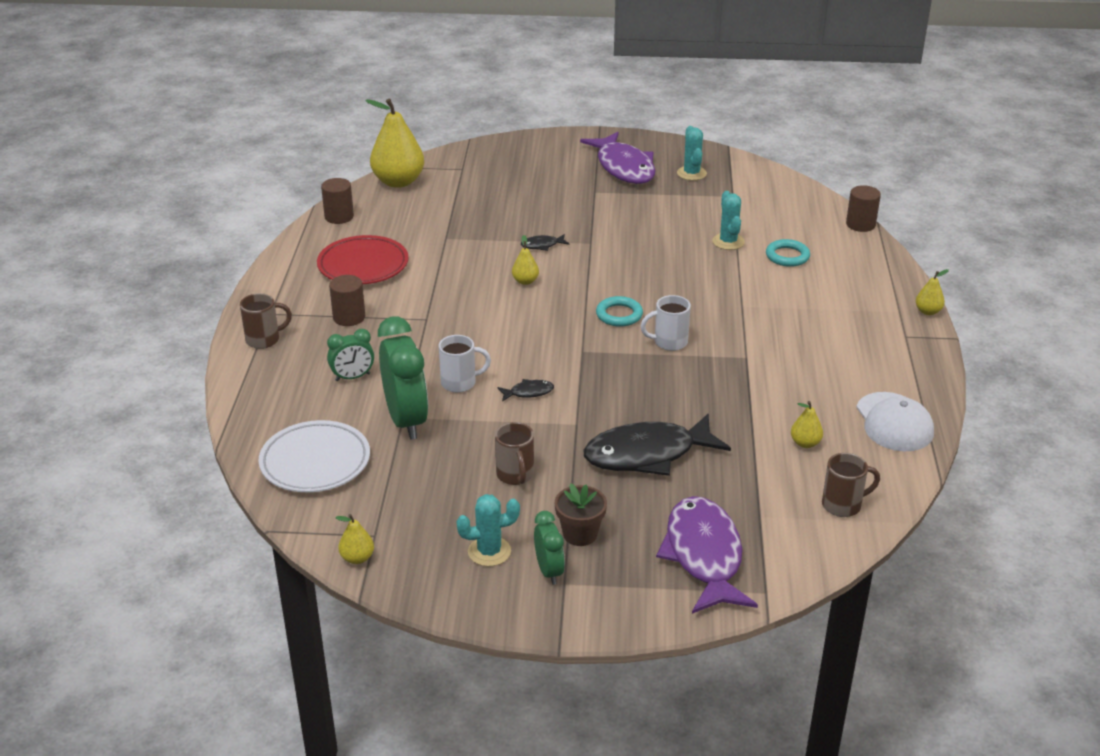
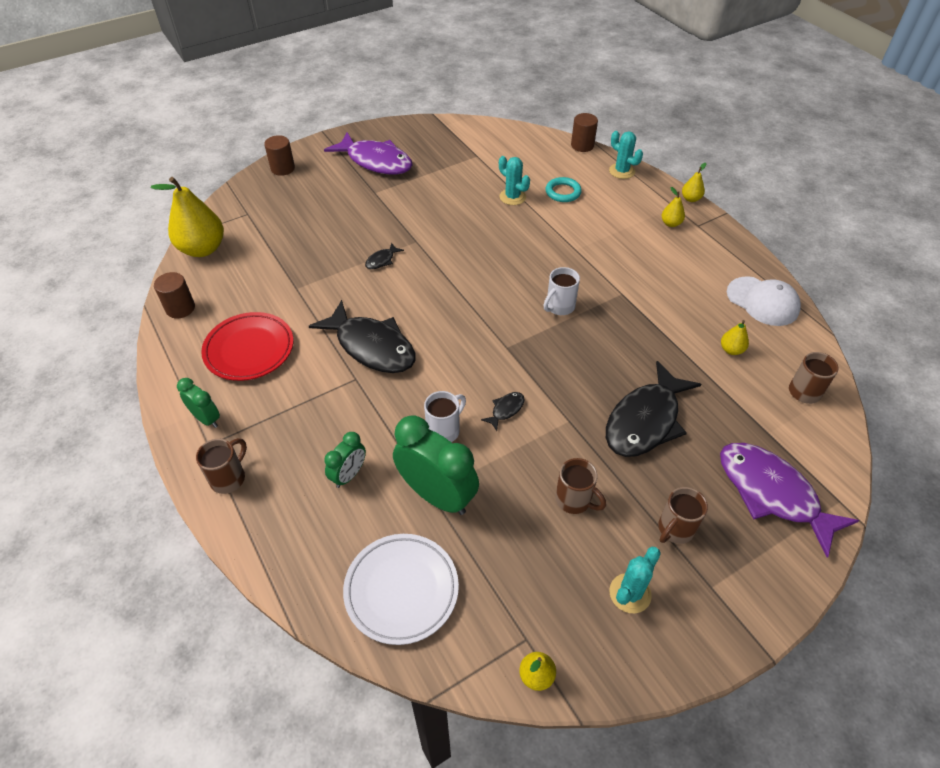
camera: 35 degrees left, 15 degrees up
brown cylinder [329,275,365,326] -> brown cylinder moved to [264,135,295,176]
yellow pear [512,235,539,285] -> yellow pear moved to [662,187,685,227]
green clock [534,511,565,585] -> green clock moved to [177,378,220,428]
brown flower pot [555,483,607,546] -> brown mug [659,487,708,544]
turquoise ring [596,296,643,327] -> none
turquoise cactus [677,126,707,181] -> turquoise cactus moved to [609,131,643,179]
none -> black fish [309,300,415,373]

